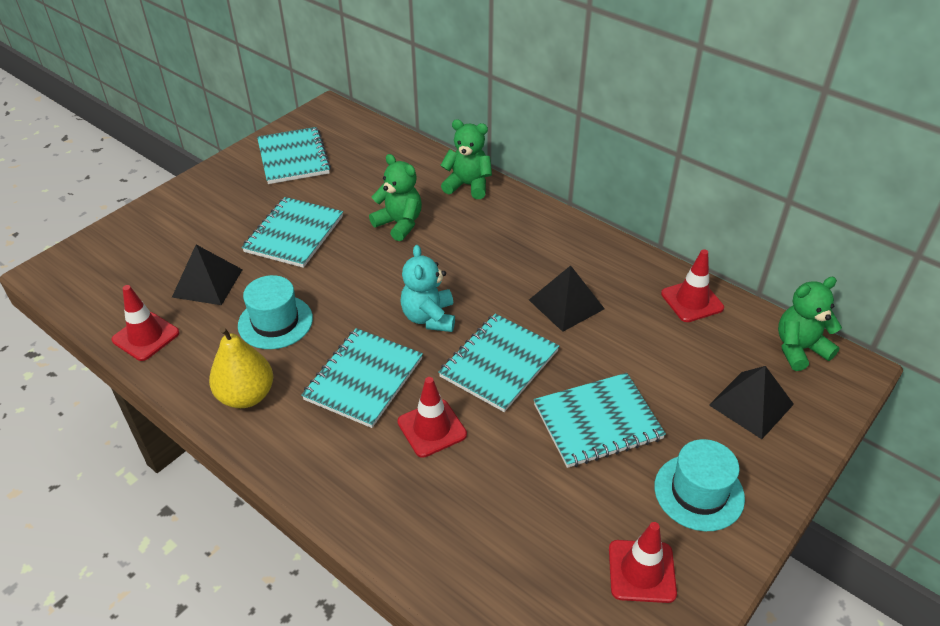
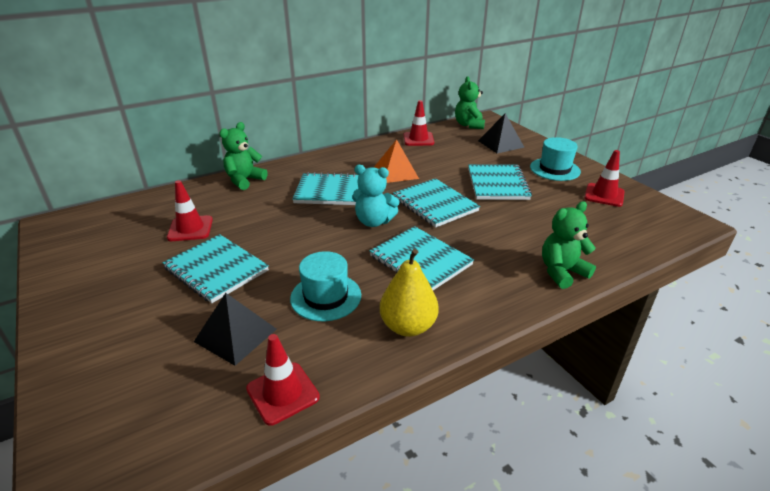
camera: 70 degrees left, 10 degrees down
turquoise notebook [257,127,331,184] -> turquoise notebook moved to [292,172,359,205]
green teddy bear [369,154,422,241] -> green teddy bear moved to [542,201,596,289]
red traffic cone [397,377,467,458] -> red traffic cone moved to [167,180,213,241]
black pyramid [529,265,605,332] -> orange pyramid [374,139,419,183]

